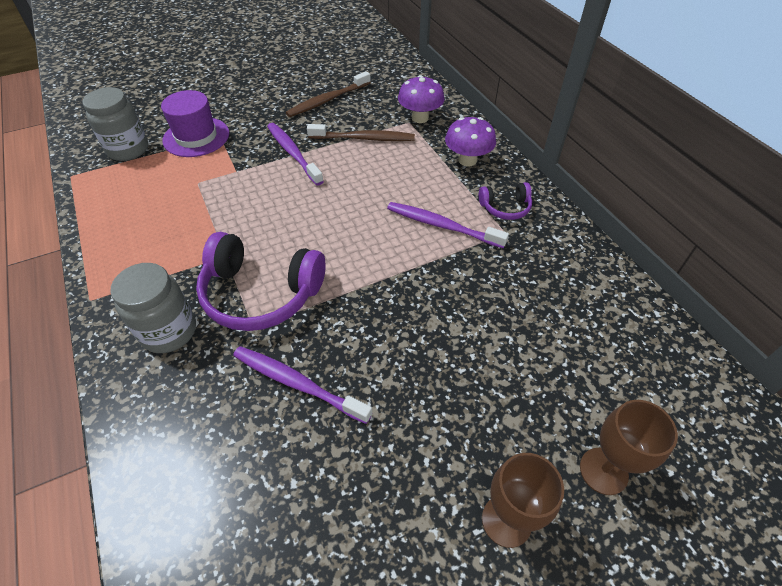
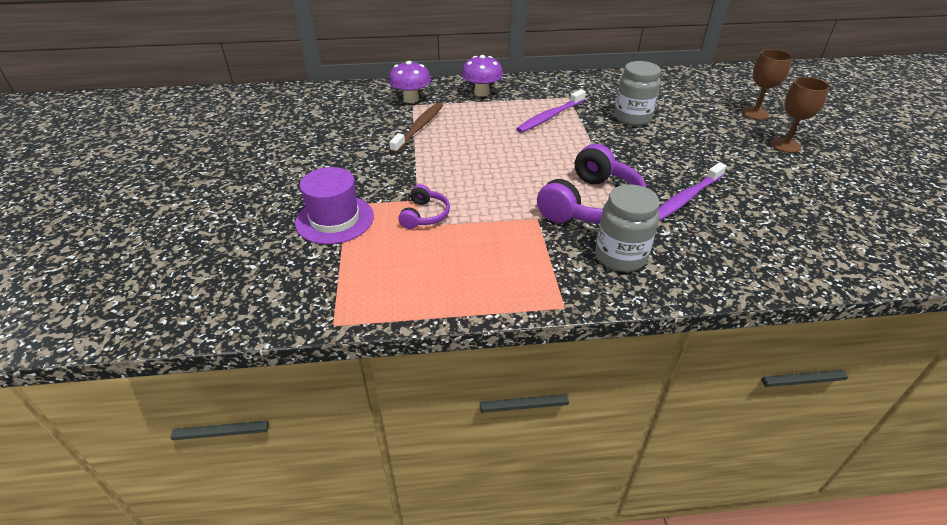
camera: 70 degrees left, 10 degrees down
grey jar [82,87,148,161] -> grey jar moved to [614,61,661,126]
purple toothbrush [267,123,324,186] -> none
brown toothbrush [286,71,371,117] -> none
purple headphones [479,182,532,220] -> purple headphones moved to [398,184,450,229]

